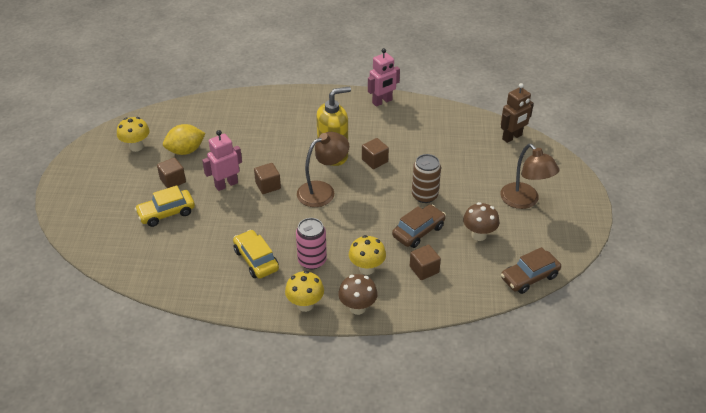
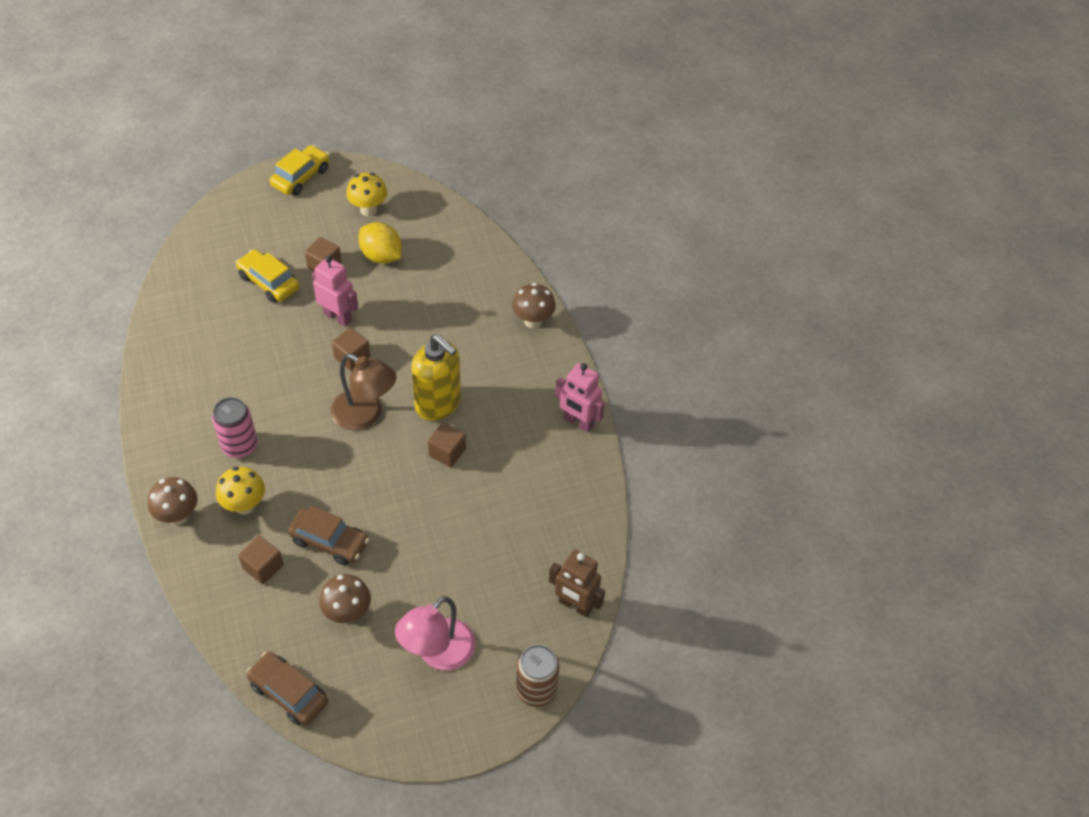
camera: 65 degrees right, 10 degrees up
yellow car [233,230,279,279] -> yellow car moved to [270,145,329,196]
yellow mushroom [285,271,324,312] -> none
brown can [412,154,441,203] -> brown can moved to [516,644,559,707]
brown lamp [500,144,559,209] -> pink lamp [395,596,475,670]
none -> brown mushroom [512,283,556,329]

